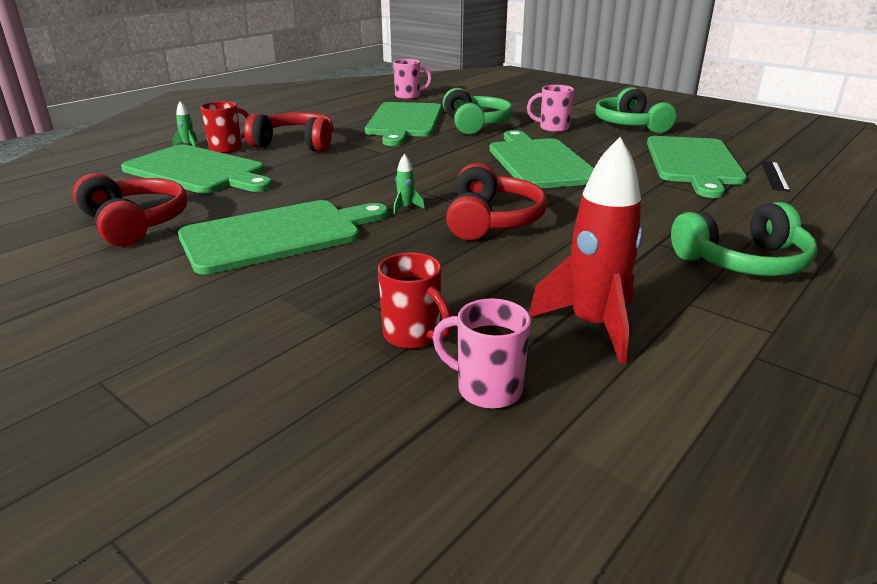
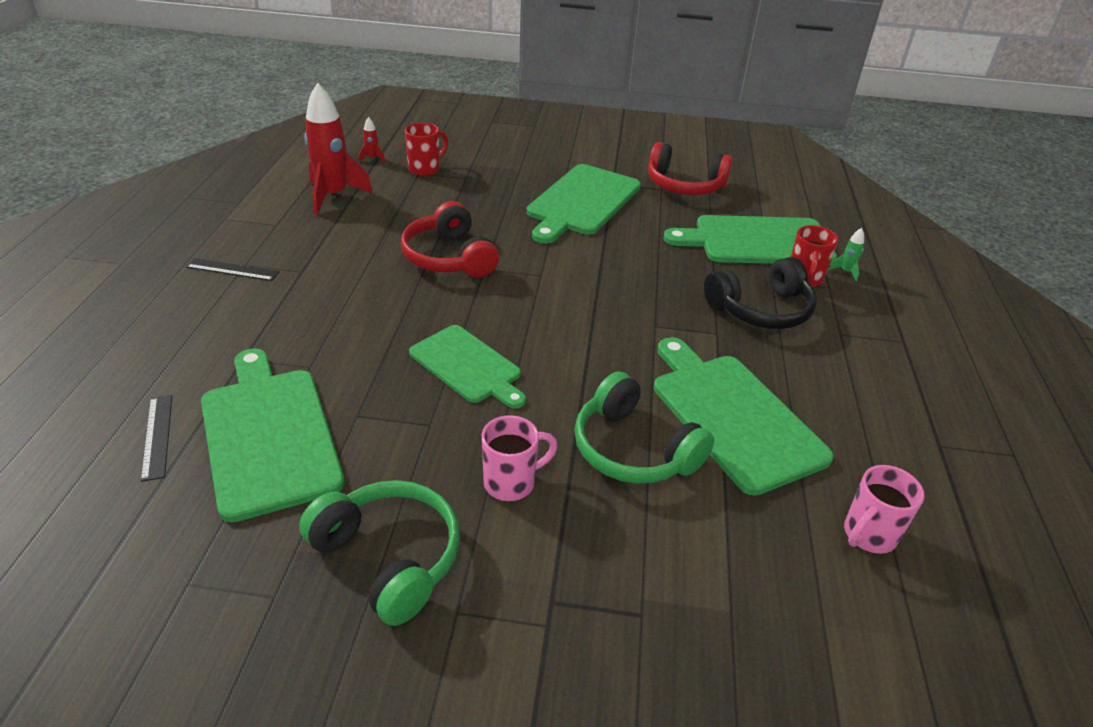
camera: 145 degrees right, 10 degrees up
red headphones [244,112,334,152] -> black headphones [704,257,817,329]
red mug [378,252,451,349] -> red mug turned 120 degrees clockwise [405,123,448,176]
green rocket [393,154,425,215] -> none
pink mug [432,298,531,409] -> red rocket [359,117,385,162]
green cutting board [489,130,594,189] -> green cutting board [409,325,526,409], size x0.65
green headphones [671,202,817,276] -> black ruler [186,258,279,281]

